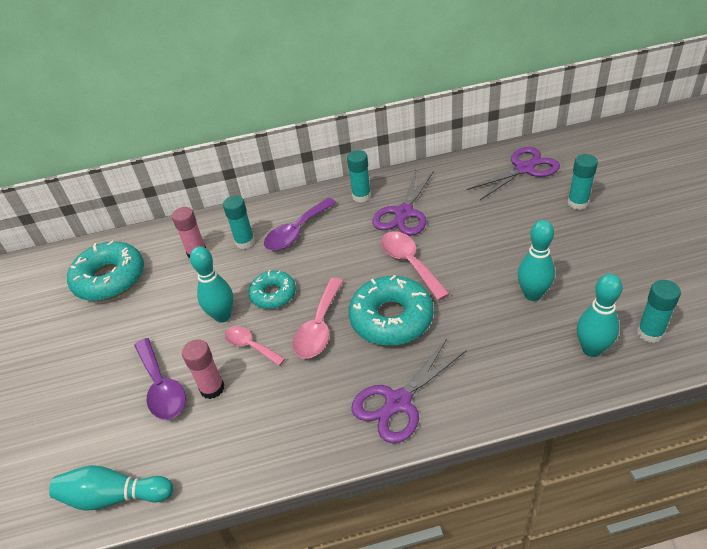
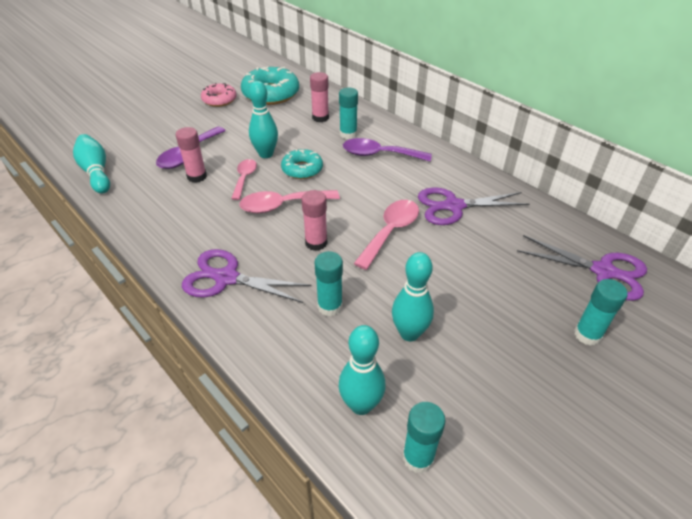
camera: 55 degrees right, 0 degrees up
turquoise glue stick [347,150,371,203] -> turquoise glue stick moved to [314,251,343,316]
turquoise donut [349,275,434,346] -> pink glue stick [301,190,327,251]
none -> pink donut [201,83,237,107]

